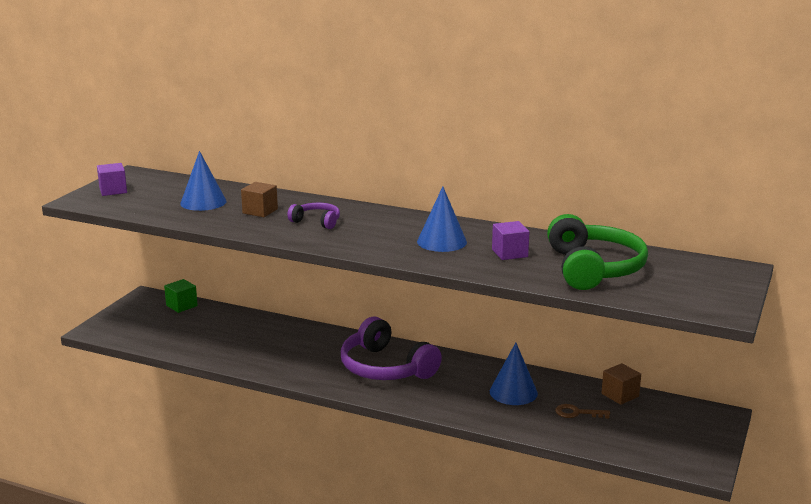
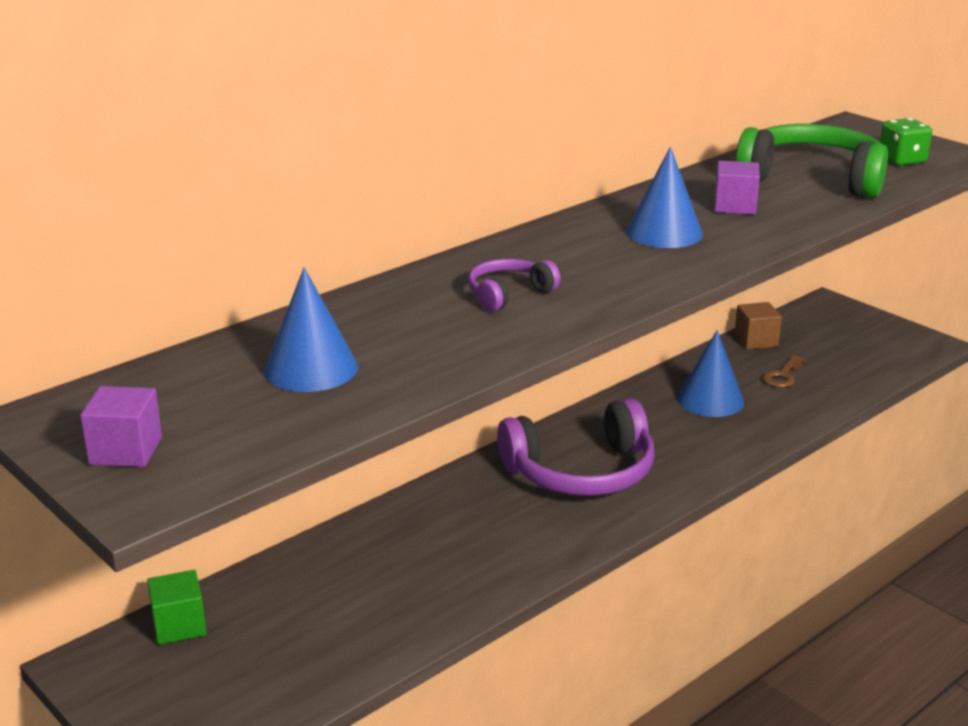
camera: 65 degrees left, 5 degrees up
brown cube [241,182,278,217] -> none
none -> green dice [880,118,932,165]

